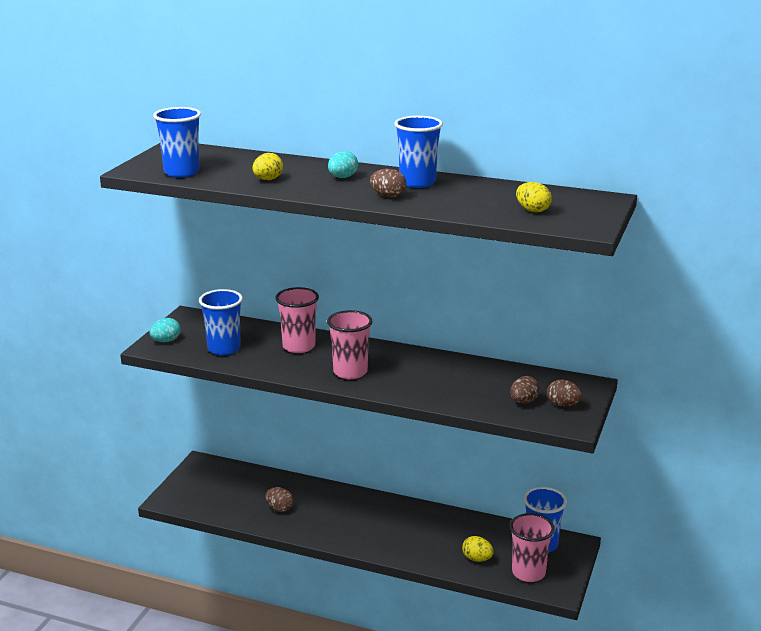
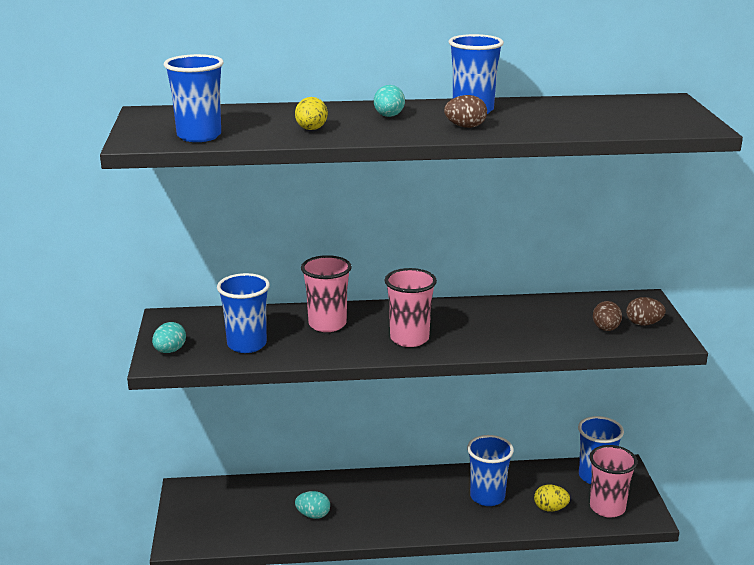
camera: 25 degrees left, 0 degrees up
brown egg [265,487,294,512] -> turquoise egg [295,491,330,519]
yellow egg [516,182,552,212] -> none
none -> blue cup [467,435,514,506]

